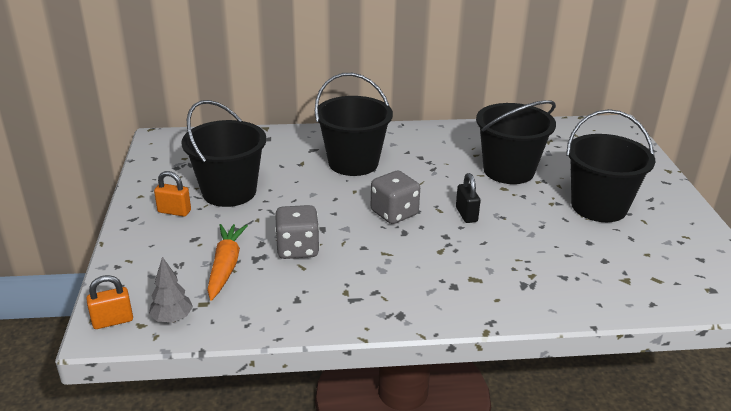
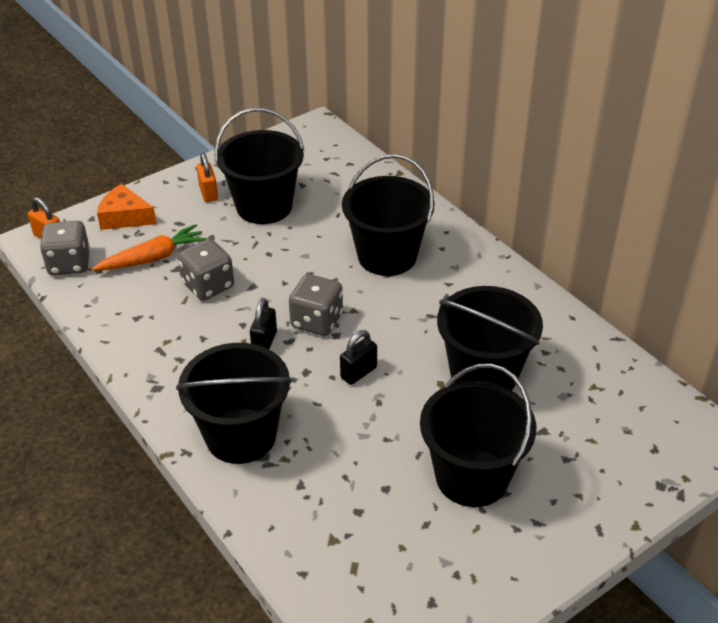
camera: 60 degrees right, 10 degrees up
grey tree [149,257,193,323] -> grey dice [40,221,90,275]
none -> orange cheese [97,184,157,230]
none -> black bucket [176,343,292,464]
none -> black padlock [250,298,277,349]

